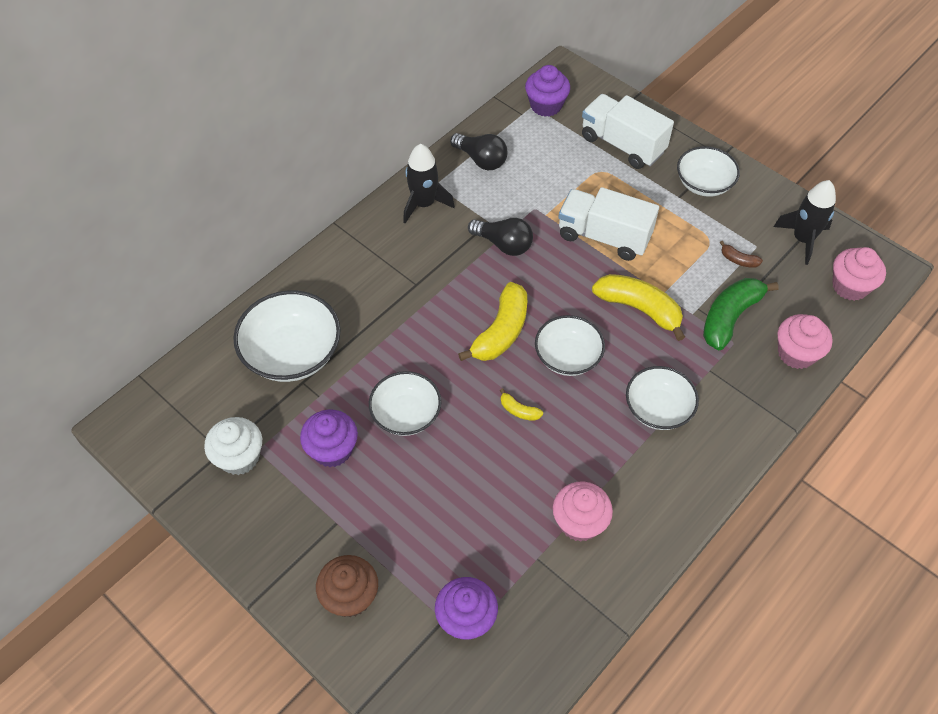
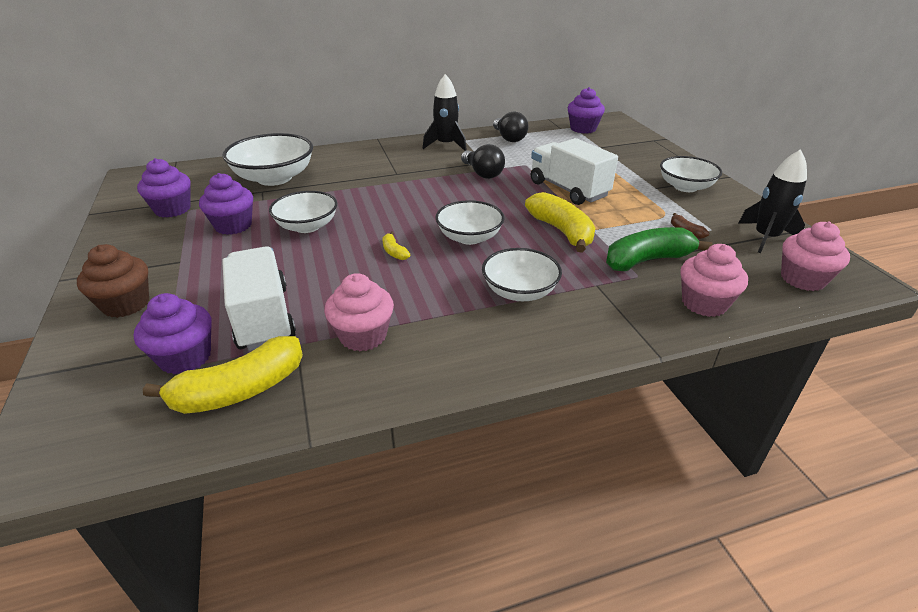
camera: 30 degrees right, 20 degrees down
white cupcake [204,417,262,475] -> purple cupcake [137,158,191,218]
yellow banana [458,282,527,361] -> yellow banana moved to [143,336,303,414]
white truck [582,94,674,169] -> white truck moved to [222,246,296,351]

